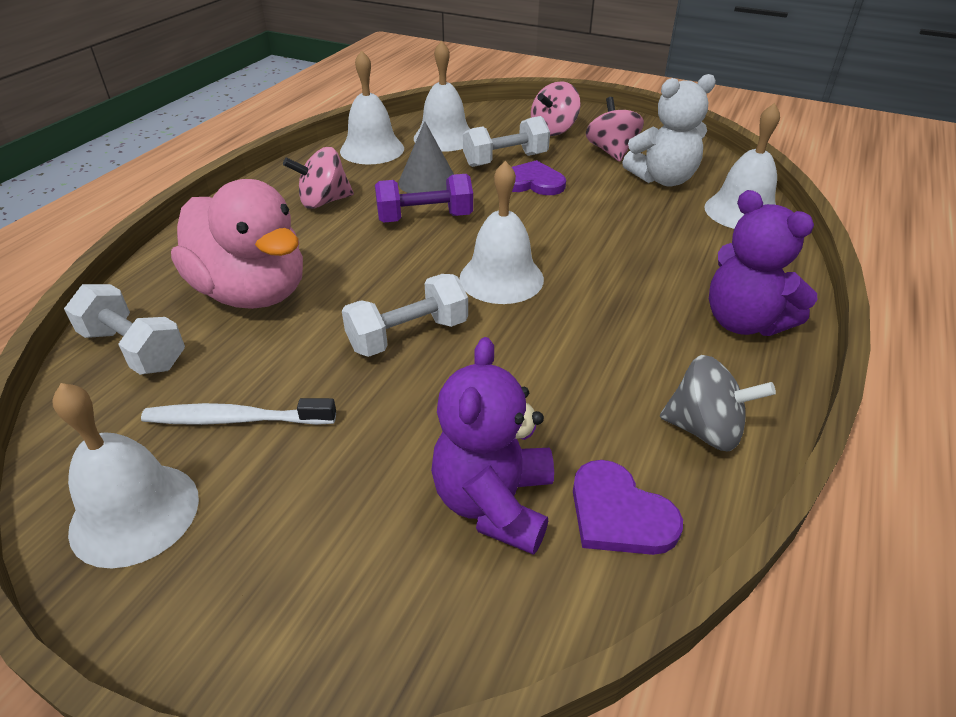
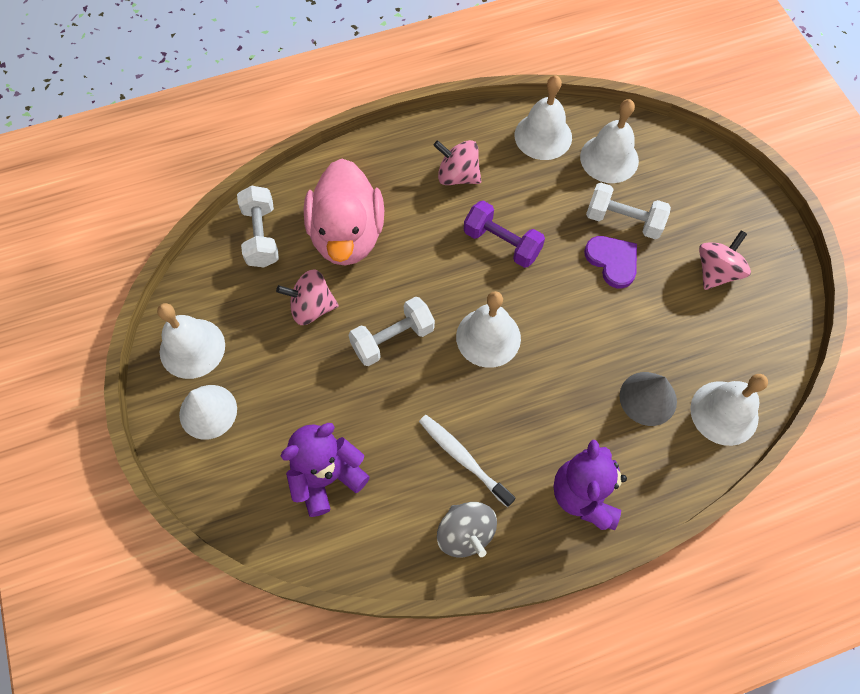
camera: 45 degrees right, 25 degrees up
white toothbrush [141,398,336,425] -> white toothbrush moved to [419,415,515,507]
white dumbbell [342,274,468,357] -> white dumbbell turned 45 degrees counterclockwise [349,297,435,366]
grey cone [398,121,454,193] -> grey cone moved to [619,372,677,426]
pink spinning top [531,81,581,136] -> pink spinning top moved to [276,269,339,325]
purple heart [573,460,683,555] -> none
white teddy bear [622,74,716,187] -> none
none -> white cone [179,385,237,440]

